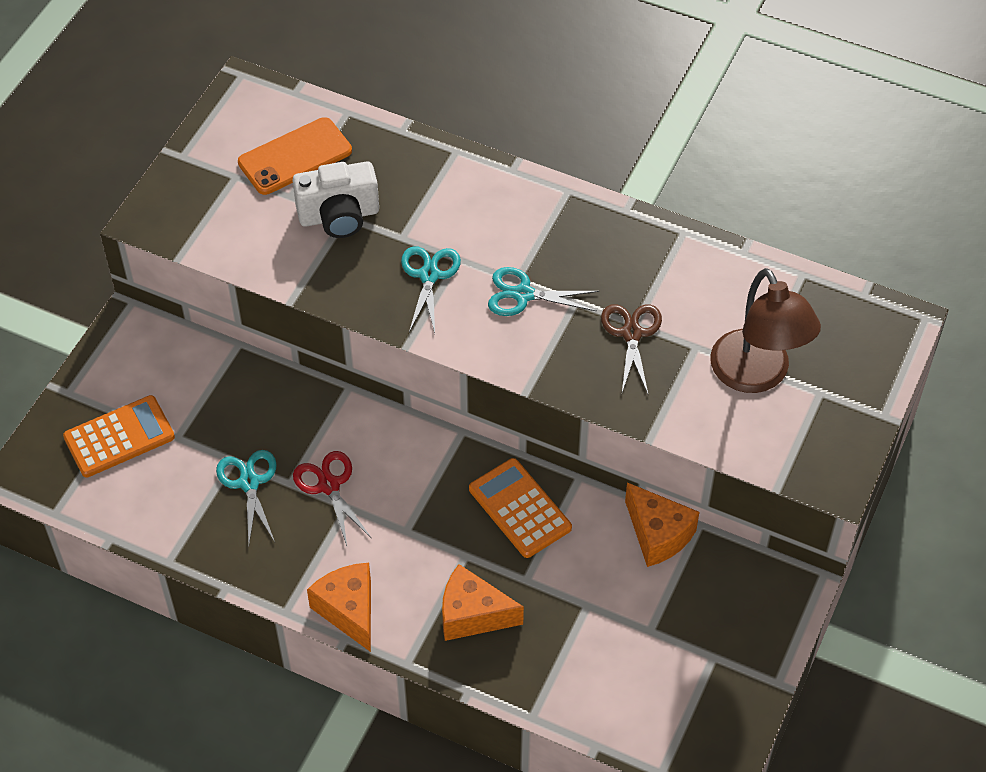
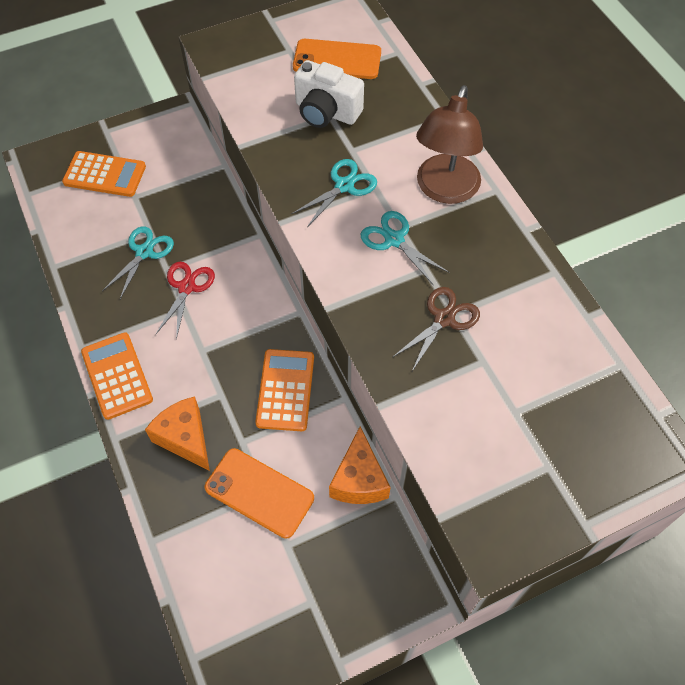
camera: 40 degrees right, 5 degrees up
orange cheese [307,563,371,652] -> orange calculator [81,332,153,420]
brown lamp [710,268,821,393] -> brown lamp moved to [416,85,483,204]
none -> orange phone [205,448,314,539]

